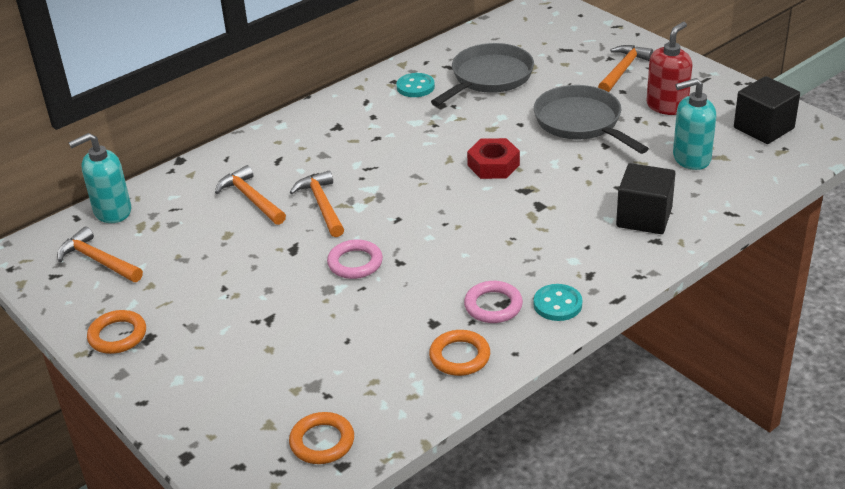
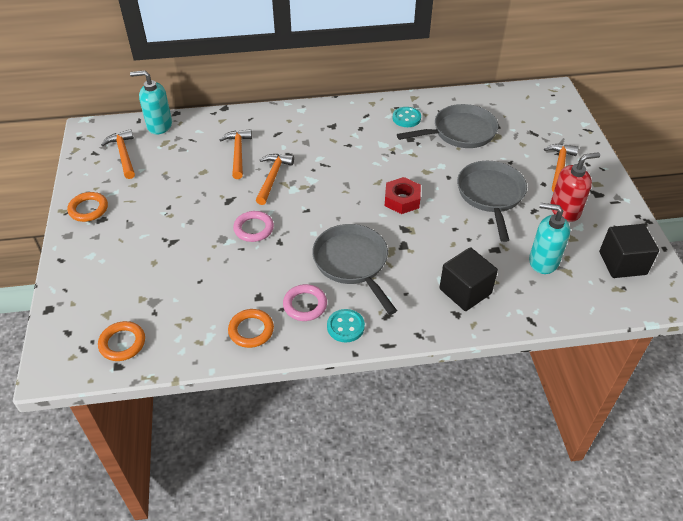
camera: 30 degrees right, 10 degrees up
orange hammer [598,45,653,92] -> orange hammer turned 45 degrees counterclockwise [544,144,579,192]
none -> grey pan [312,224,397,315]

